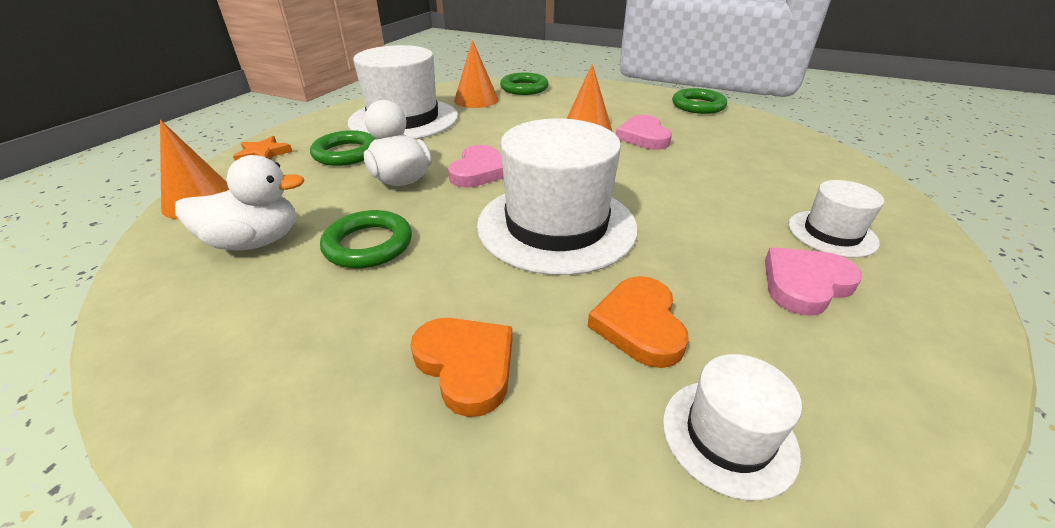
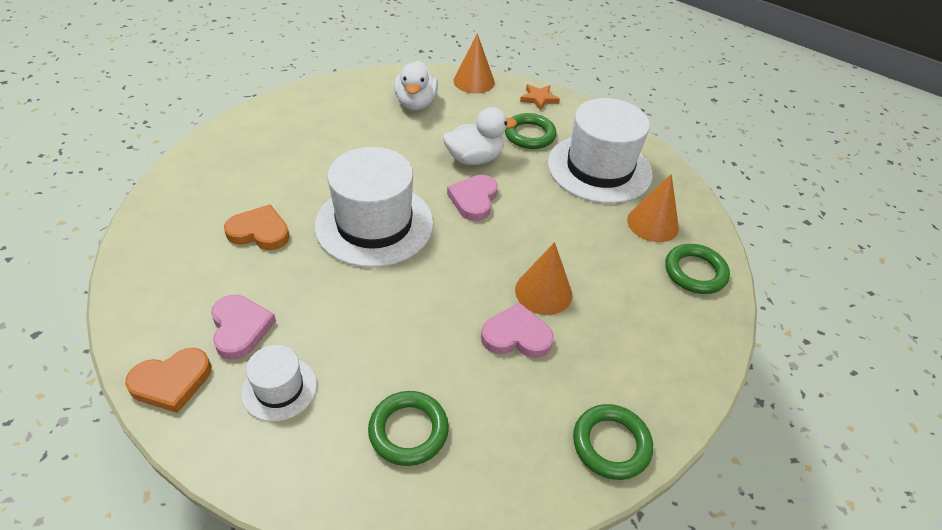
camera: 100 degrees right, 10 degrees up
green ring [320,210,412,268] -> green ring moved to [368,391,449,466]
orange heart [410,318,512,417] -> orange heart moved to [125,348,211,413]
pink heart [448,145,504,187] -> pink heart turned 75 degrees clockwise [447,175,498,221]
white hat [663,354,802,500] -> none

